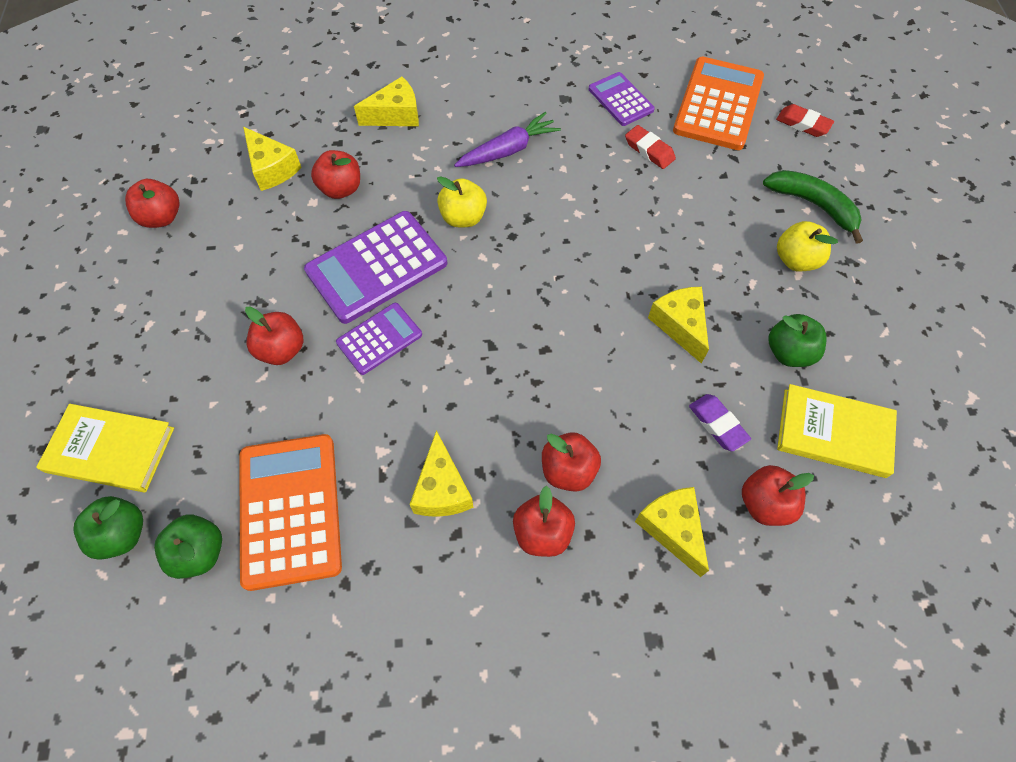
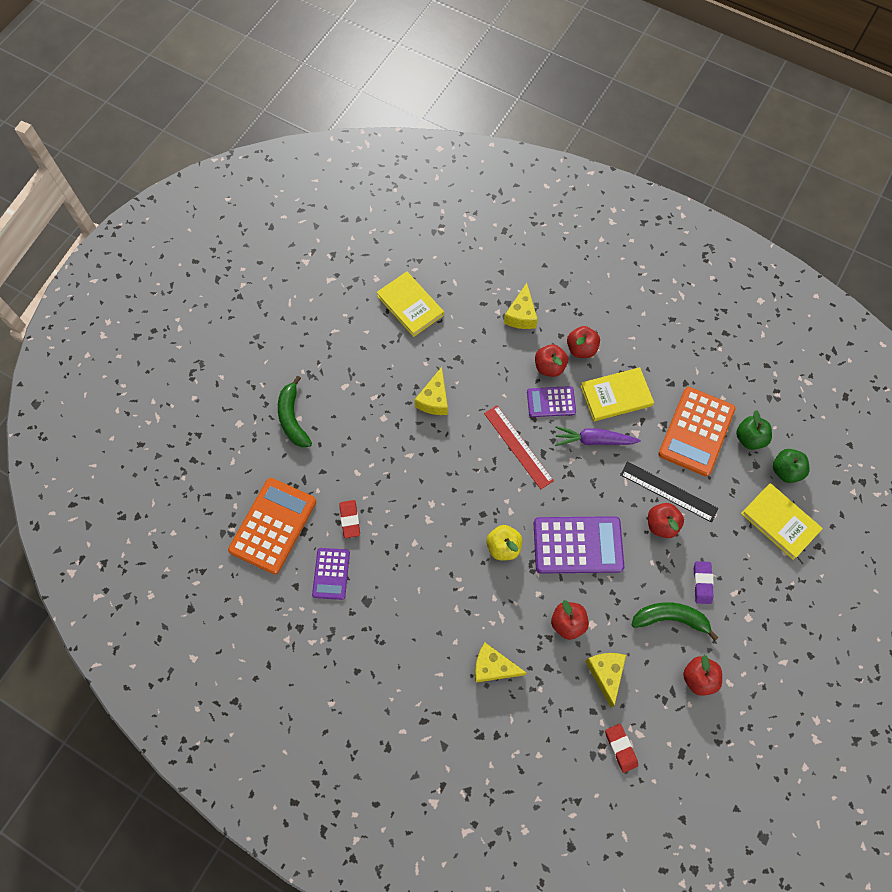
camera: 145 degrees left, 5 degrees up
purple calculator [336,303,422,375] -> purple calculator moved to [527,386,576,417]
yellow cheese [410,430,474,517] -> yellow book [580,367,654,421]
purple carrot [454,112,561,167] -> purple carrot moved to [555,426,641,446]
orange calculator [673,57,764,150] -> orange calculator turned 150 degrees clockwise [228,478,316,575]
purple eraser [689,394,751,451] -> purple eraser moved to [694,561,714,604]
red apple [742,465,814,526] -> none
green apple [768,314,827,367] -> none
red eraser [776,104,834,137] -> red eraser moved to [605,724,638,773]
yellow apple [777,221,838,271] -> none
none -> red ruler [484,405,554,489]
none -> black ruler [620,462,718,522]
none -> green banana [632,602,719,641]

